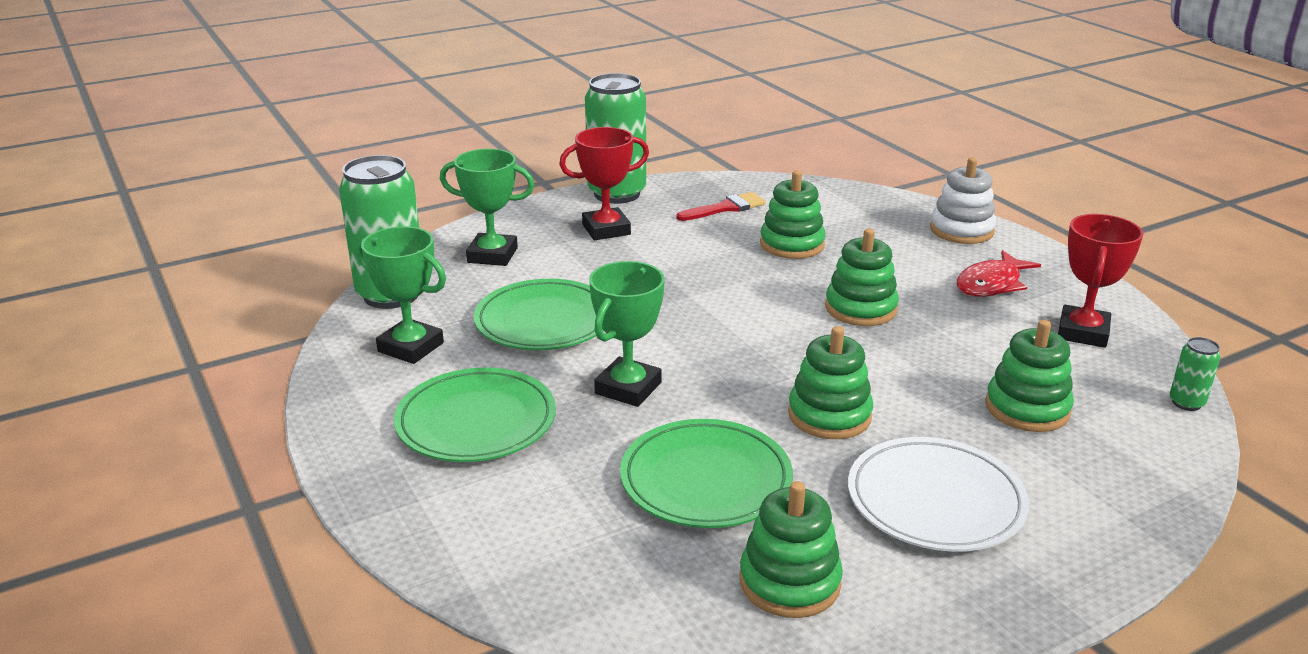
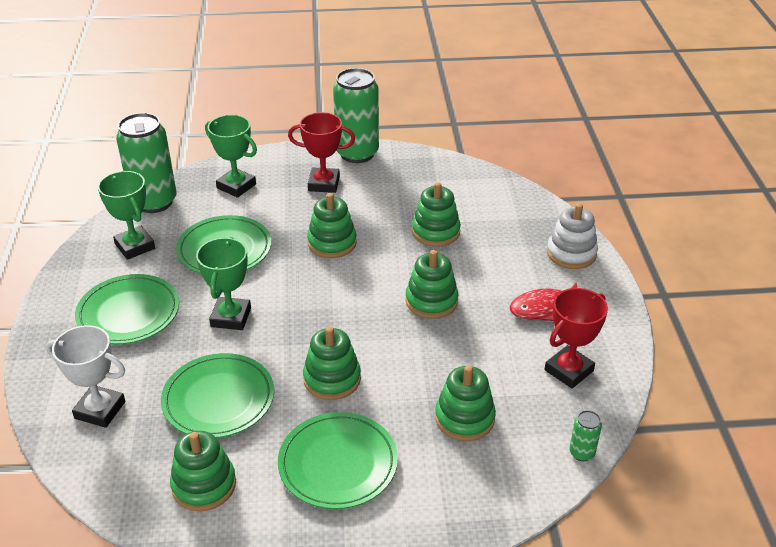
camera: 25 degrees right, 10 degrees up
green trophy [589,261,665,407] -> green trophy turned 45 degrees counterclockwise [196,237,251,330]
red brush [676,192,766,221] -> none
white plate [848,437,1029,552] -> green plate [278,412,398,509]
none -> white trophy [46,325,125,428]
none -> green stacking toy [307,193,357,258]

